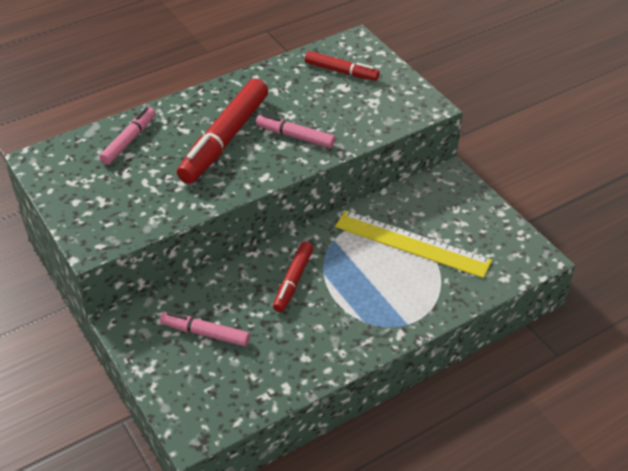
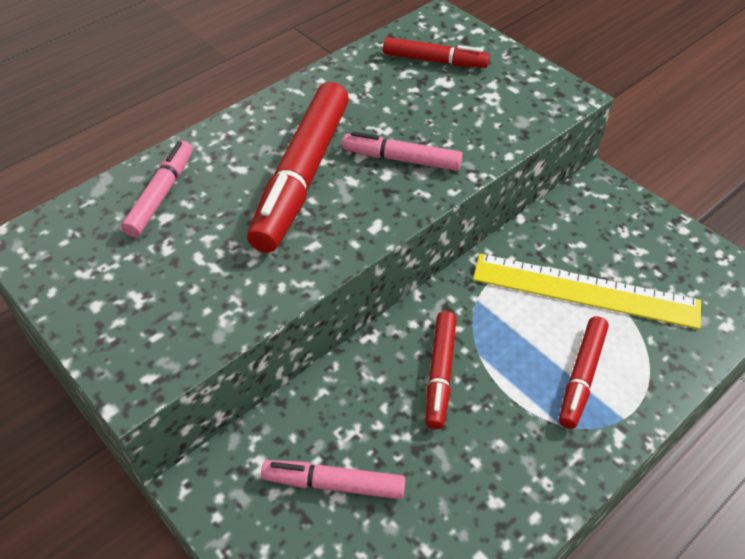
camera: 10 degrees left, 5 degrees up
none -> red marker [559,316,609,429]

